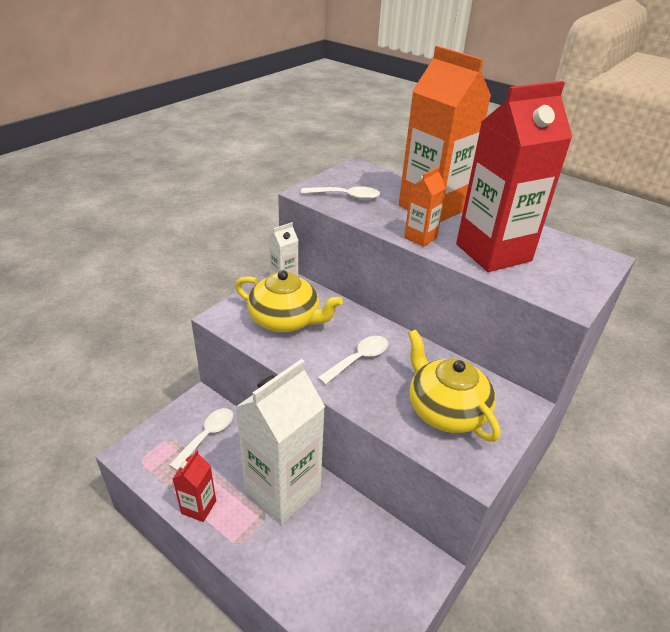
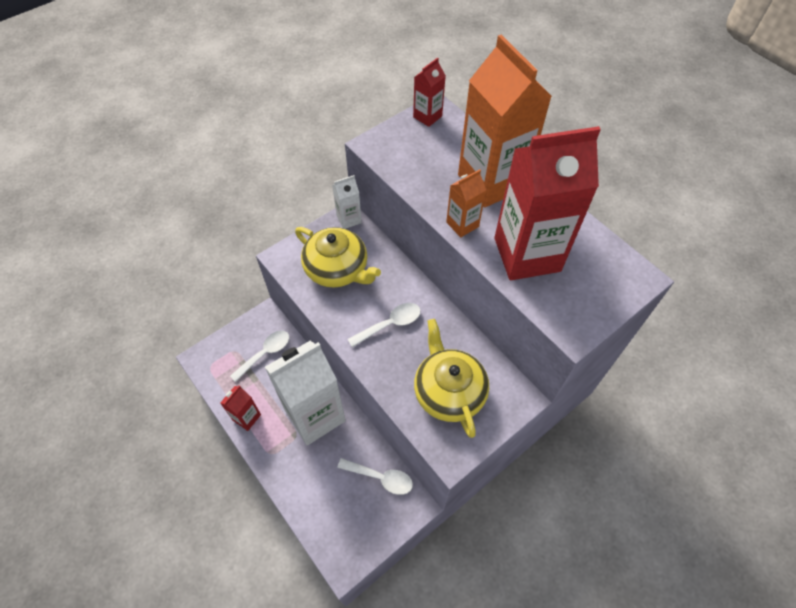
camera: 15 degrees right, 20 degrees up
white spoon [301,186,380,200] -> white spoon moved to [337,458,413,495]
none -> red carton [413,57,446,127]

